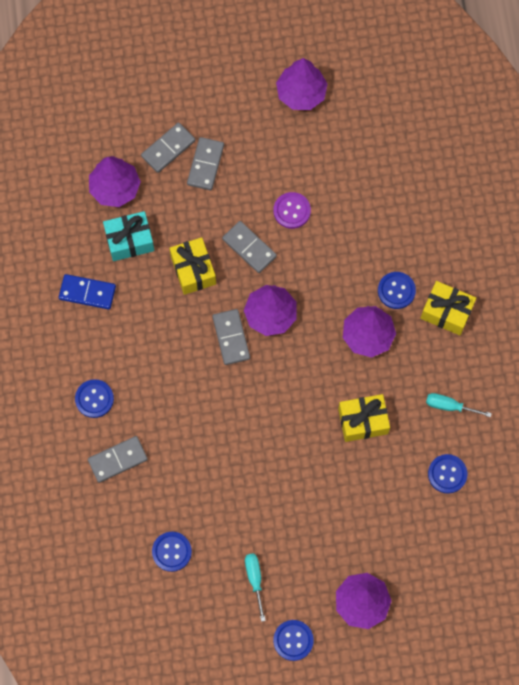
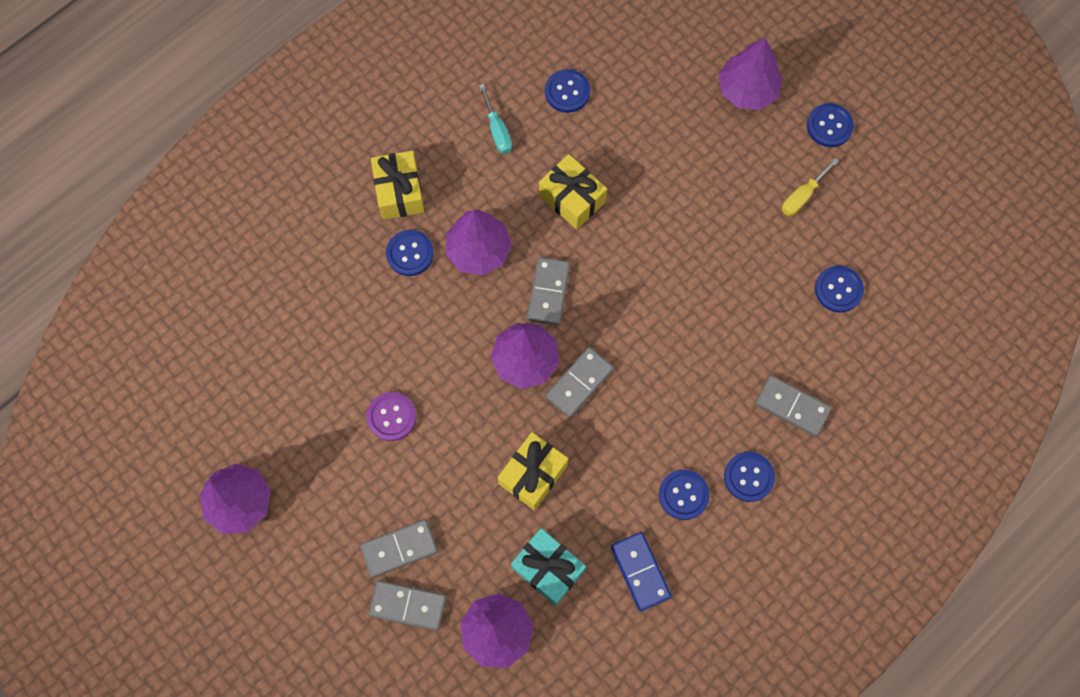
camera: 125 degrees left, 0 degrees up
grey domino [222,221,277,273] -> grey domino moved to [527,257,570,326]
turquoise screwdriver [245,553,266,622] -> yellow screwdriver [782,158,839,216]
none -> blue button [659,469,710,520]

